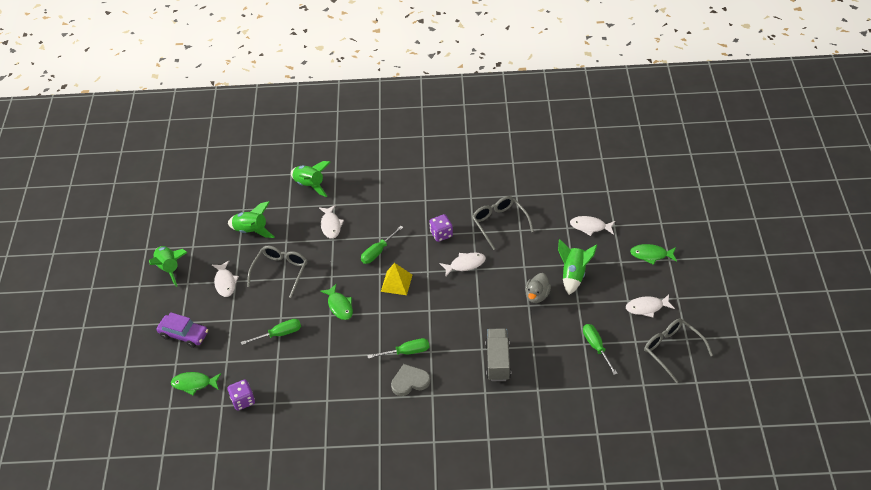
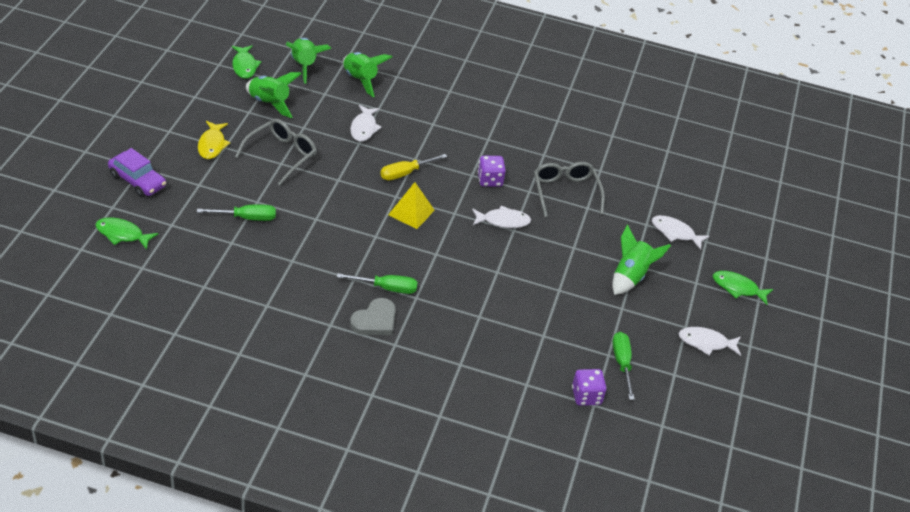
camera: 10 degrees right, 5 degrees down
green rocket [149,246,188,287] -> green rocket moved to [286,38,331,84]
white fish [212,261,239,297] -> yellow fish [198,121,231,159]
purple dice [228,379,255,411] -> purple dice moved to [572,369,607,406]
green fish [320,284,353,320] -> green fish moved to [232,45,261,79]
green screwdriver [361,226,403,264] -> yellow screwdriver [380,154,447,180]
grey heart [391,364,430,396] -> grey heart turned 135 degrees clockwise [350,298,396,335]
grey truck [485,328,511,381] -> none
grey duck [525,273,551,303] -> none
grey glasses [644,319,713,383] -> none

